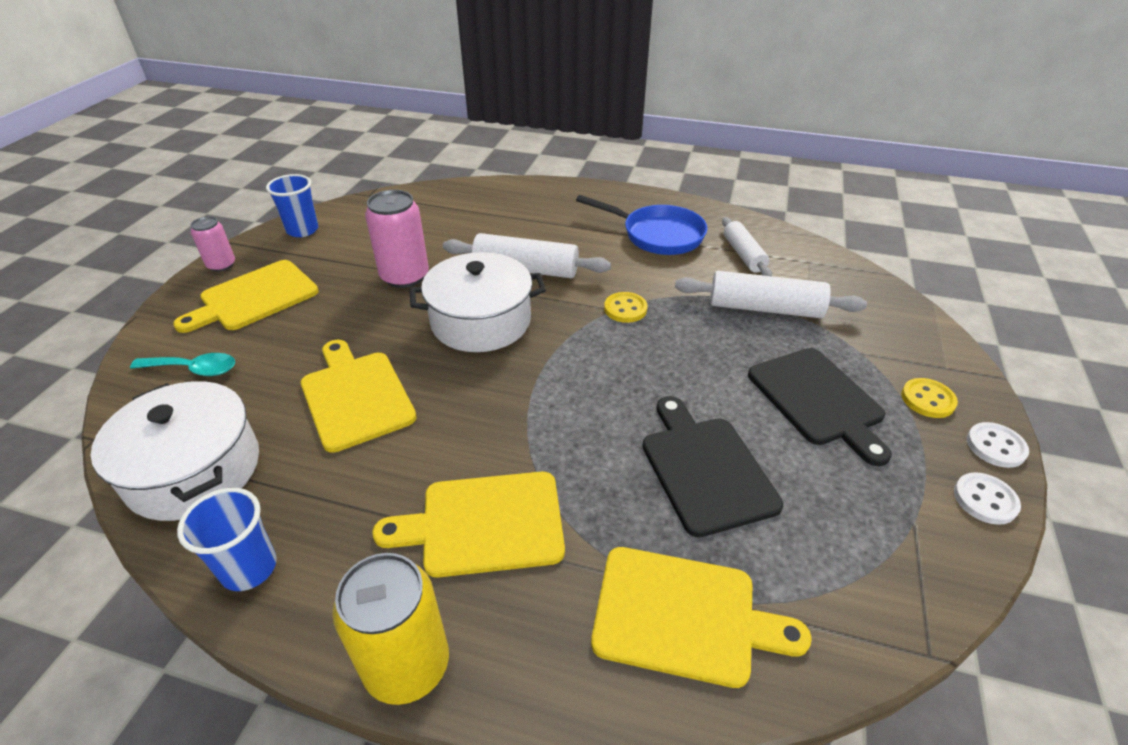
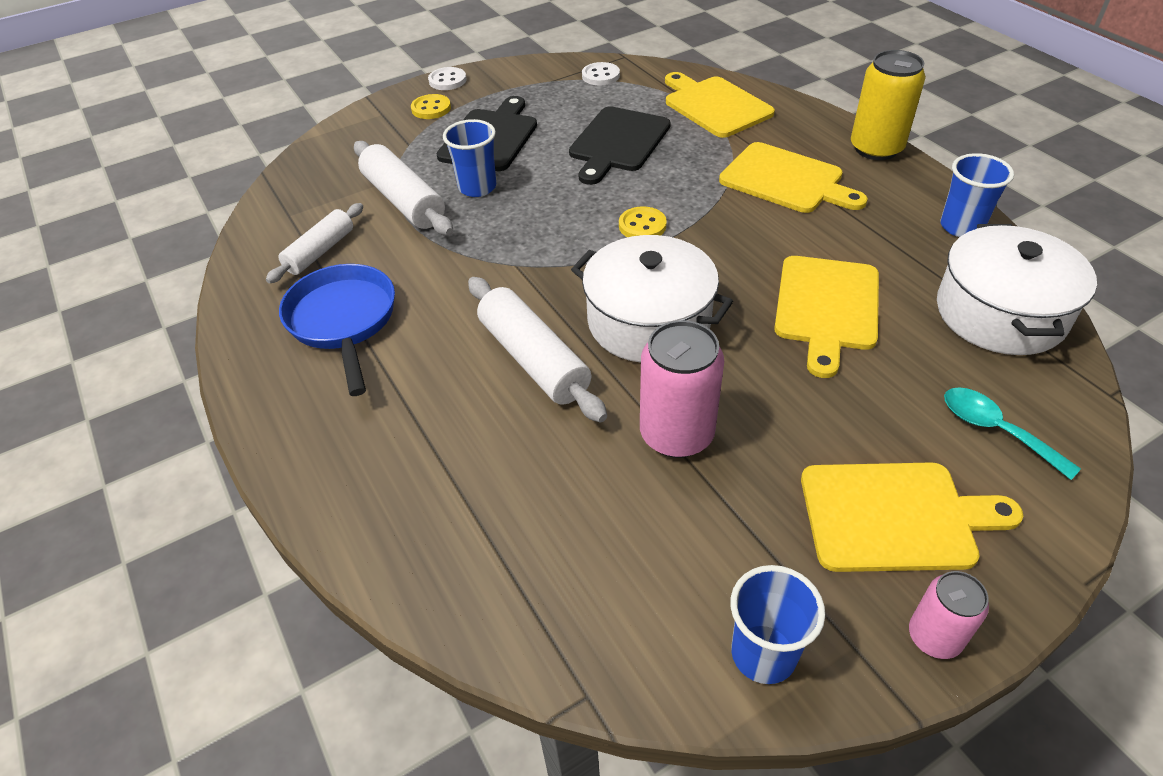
camera: 135 degrees left, 5 degrees up
yellow button [604,292,647,323] -> yellow button moved to [619,206,667,237]
white button [954,472,1021,525] -> white button moved to [582,62,620,85]
none -> blue cup [443,119,496,197]

